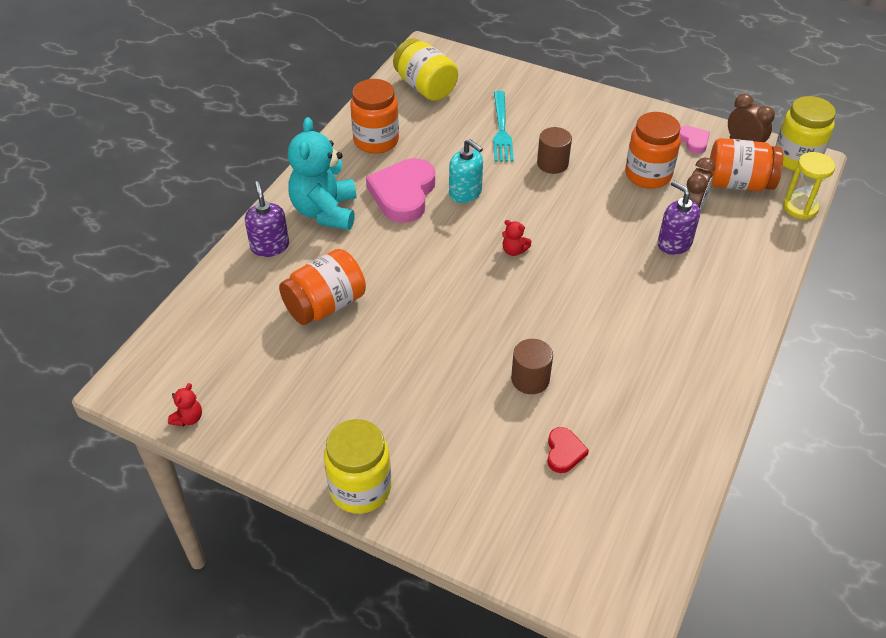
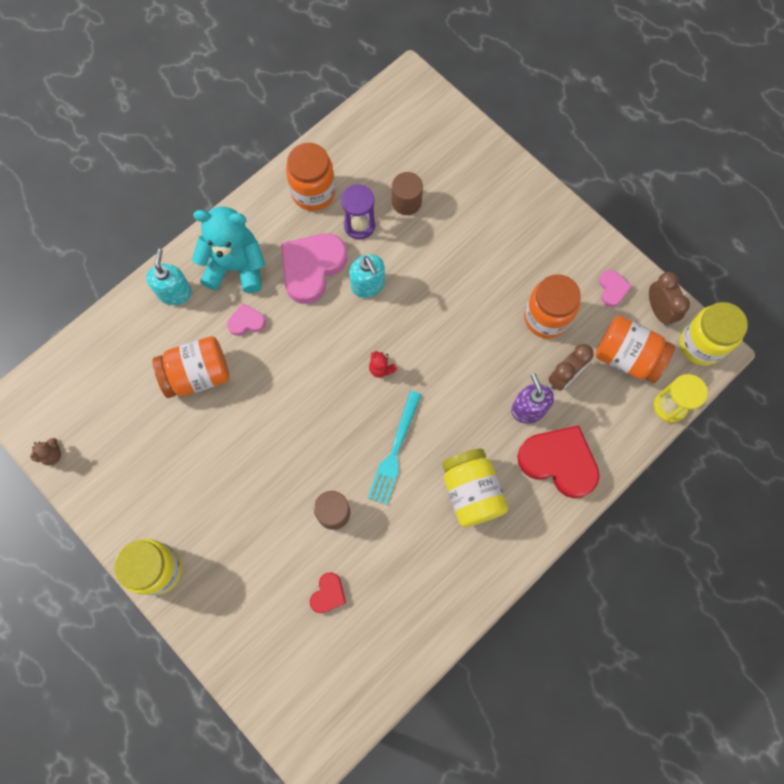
camera: 20 degrees right, 25 degrees up
red teddy bear [168,383,202,427] -> brown teddy bear [30,438,61,465]
purple soap dispenser [245,181,289,257] -> turquoise soap dispenser [146,249,192,305]
turquoise teddy bear [288,117,356,230] -> turquoise teddy bear turned 75 degrees clockwise [192,207,265,293]
yellow jar [393,38,458,101] -> yellow jar moved to [442,449,508,527]
turquoise fork [493,91,514,162] -> turquoise fork moved to [368,391,422,505]
brown cylinder [537,127,572,174] -> brown cylinder moved to [392,172,423,215]
none -> pink heart [227,303,266,336]
none -> purple hourglass [341,184,375,240]
none -> red heart [517,425,600,498]

